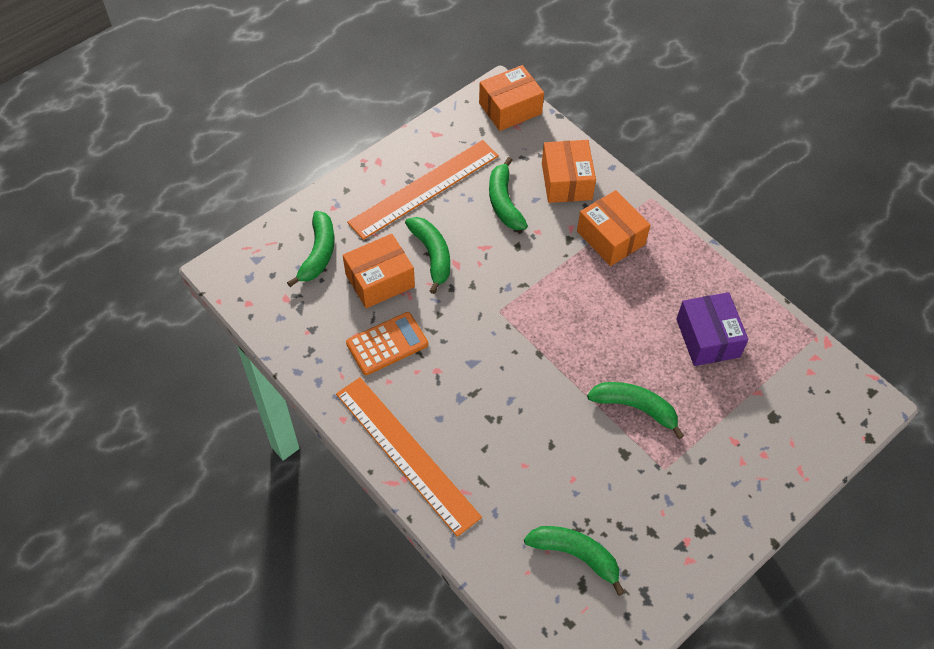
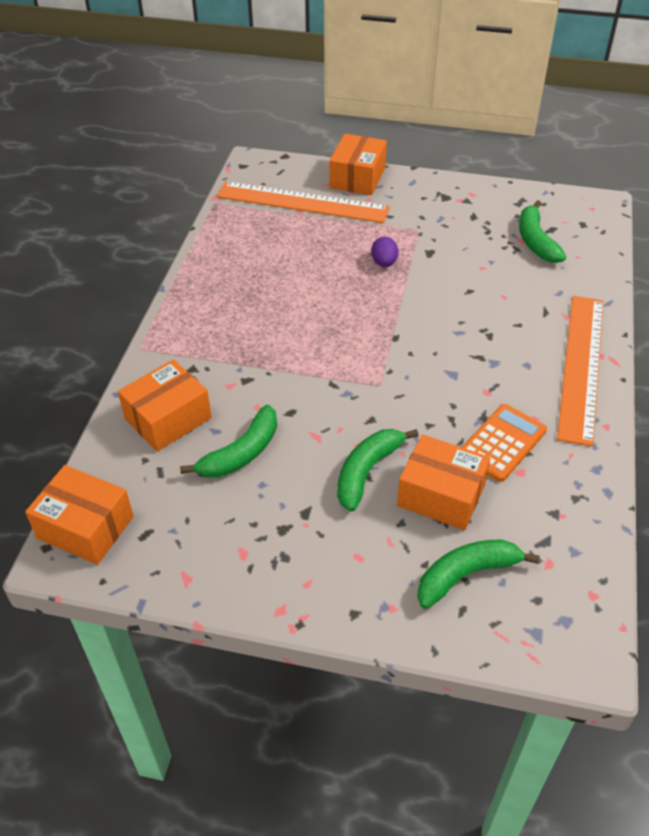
camera: 125 degrees left, 10 degrees down
orange calculator [346,312,428,375] -> orange calculator turned 105 degrees clockwise [462,404,547,482]
orange ruler [347,140,499,240] -> orange ruler moved to [217,181,390,223]
orange box [577,190,650,266] -> orange box moved to [329,134,387,195]
green banana [587,382,684,439] -> purple egg [371,237,398,267]
purple box [676,292,749,366] -> none

